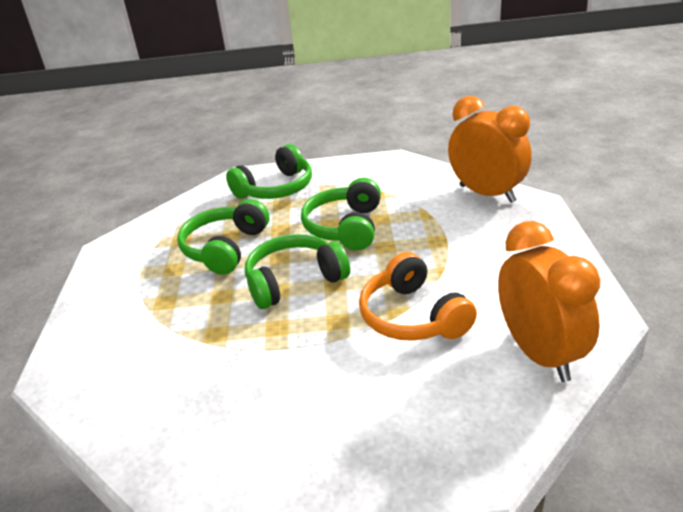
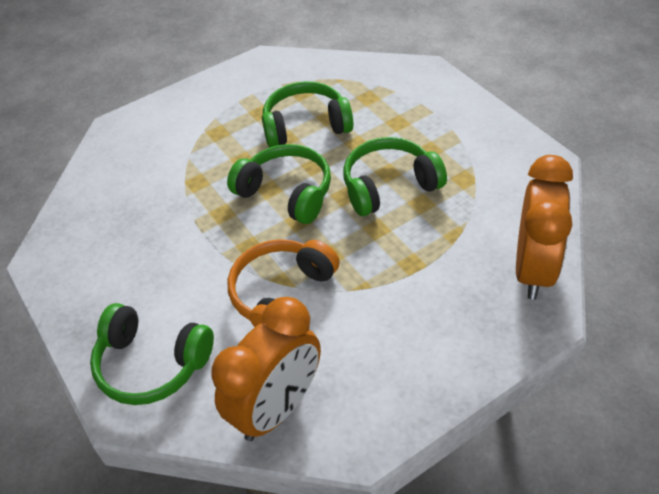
camera: 60 degrees right, 15 degrees up
green headphones [226,144,312,199] -> green headphones moved to [90,303,214,405]

